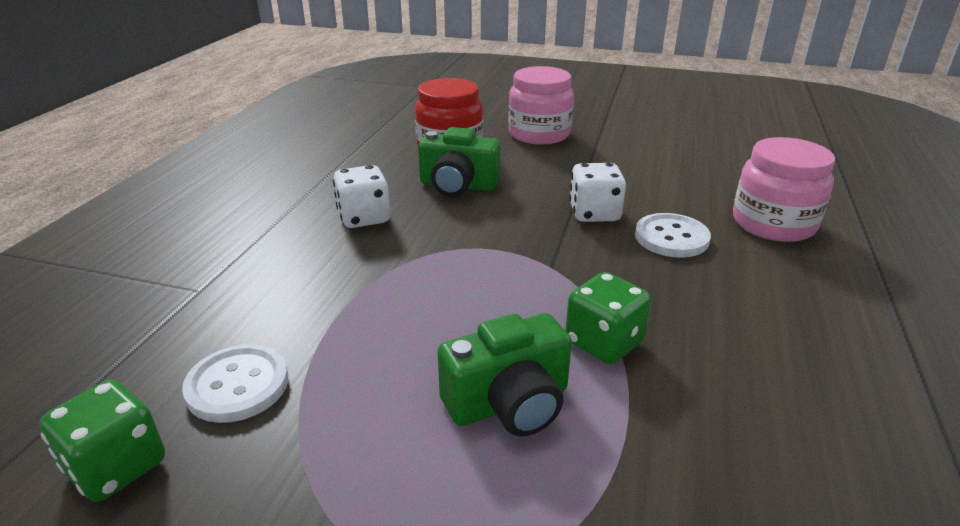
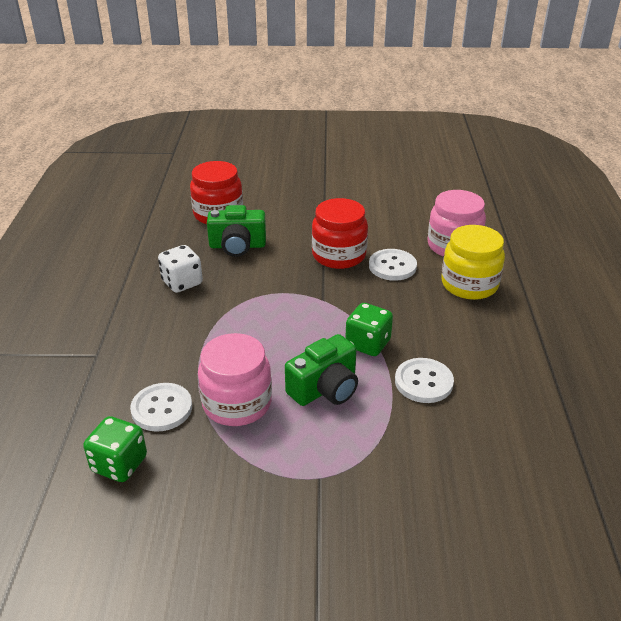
camera: 15 degrees left, 5 degrees up
pink jar [508,66,574,144] -> pink jar moved to [198,333,272,426]
white dice [569,163,626,222] -> red jar [312,198,368,269]
none -> white button [395,358,454,403]
none -> yellow jar [441,225,505,300]

